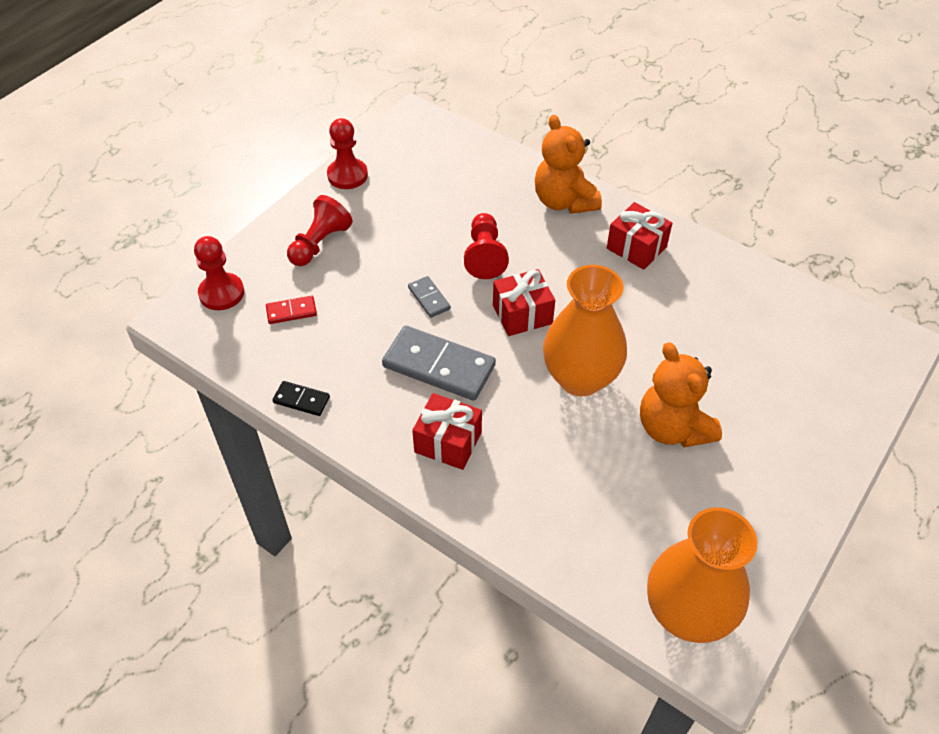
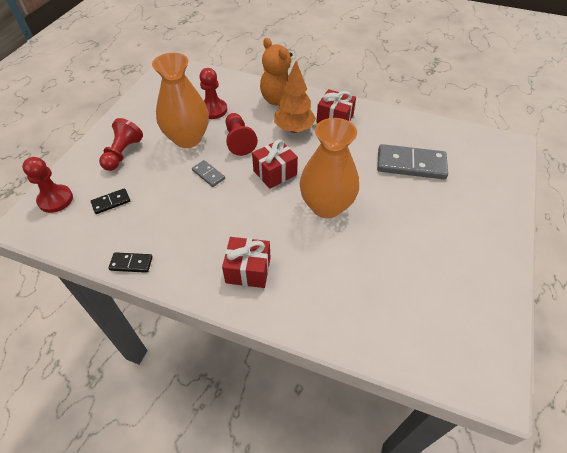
camera: 15 degrees left, 0 degrees up
red domino [266,296,317,324] -> black domino [91,188,130,214]
red pawn [327,118,368,189] -> red pawn moved to [199,68,227,119]
grey domino [382,326,496,401] -> grey domino moved to [377,144,448,179]
orange teddy bear [640,342,722,447] -> none
orange vase [647,507,757,643] -> orange vase moved to [152,53,209,148]
none -> orange tree [274,61,316,133]

